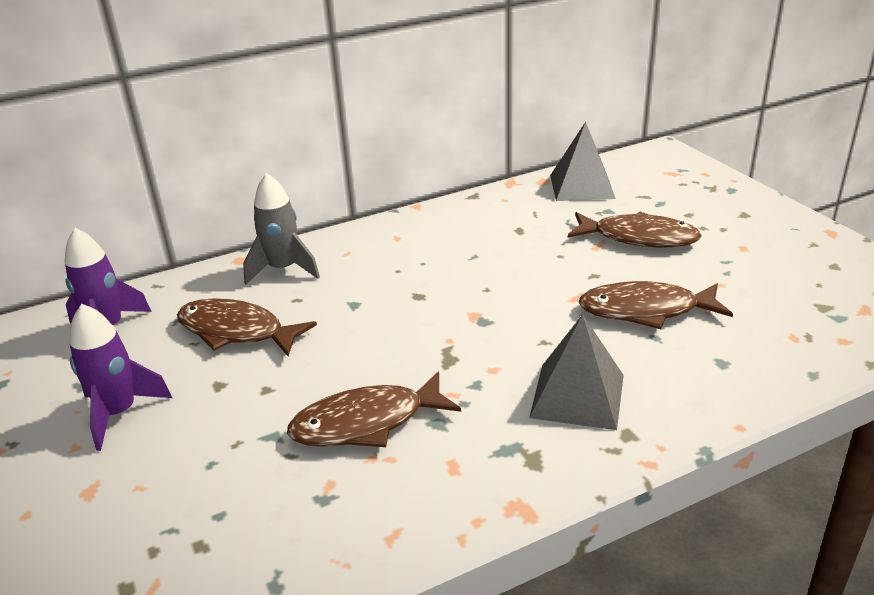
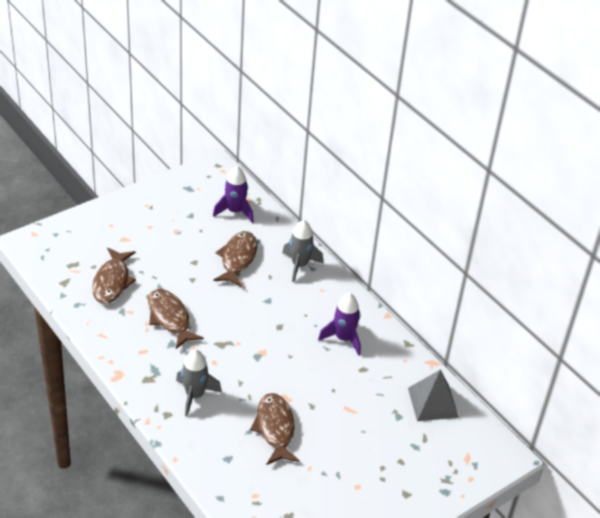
camera: 75 degrees right, 10 degrees up
purple rocket [69,304,172,451] -> purple rocket moved to [318,293,361,356]
grey pyramid [529,314,624,430] -> grey rocket [176,349,222,416]
brown fish [568,212,702,248] -> brown fish moved to [92,248,136,304]

